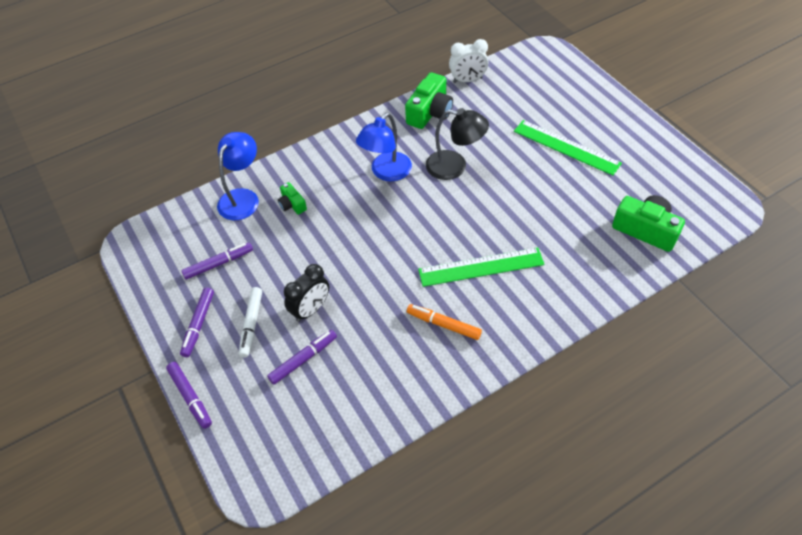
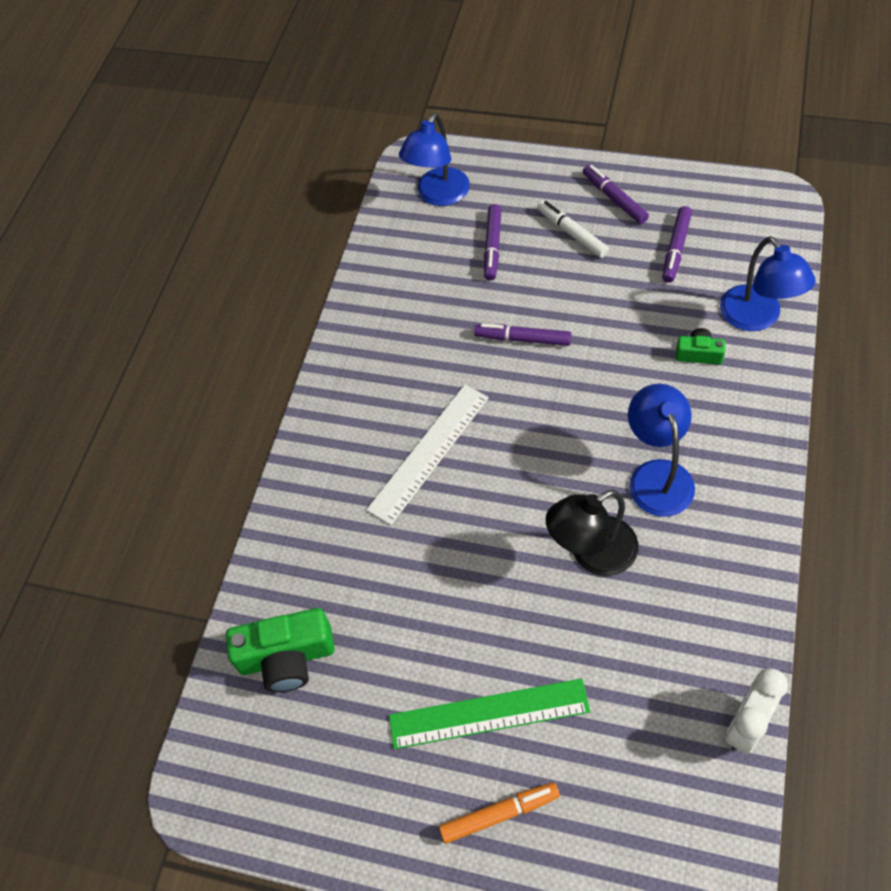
camera: 140 degrees right, 5 degrees up
purple marker [166,362,212,429] -> purple marker moved to [474,323,572,346]
black clock [284,264,329,322] -> none
green camera [405,72,453,129] -> none
orange marker [407,304,482,340] -> orange marker moved to [439,782,560,844]
green ruler [418,248,545,287] -> white ruler [366,385,489,525]
none -> blue lamp [399,113,470,206]

